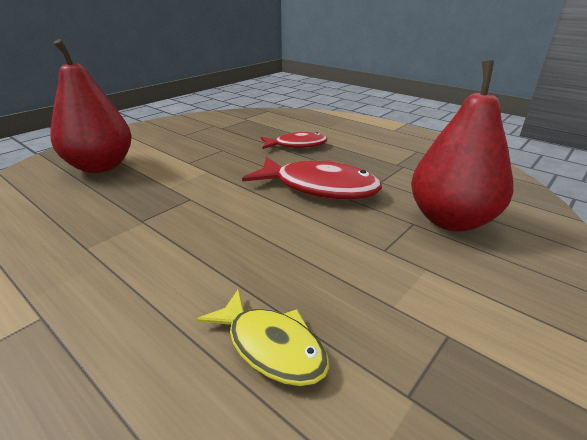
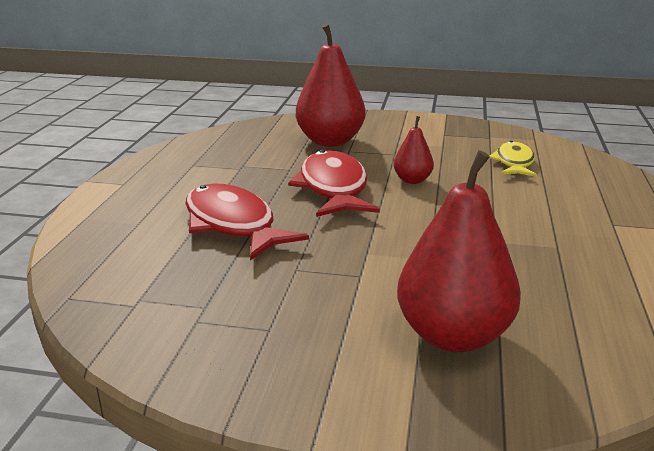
camera: 120 degrees left, 5 degrees down
red fish [261,132,327,149] -> red fish [186,184,309,261], size x1.61
none -> red pear [394,116,434,184]

